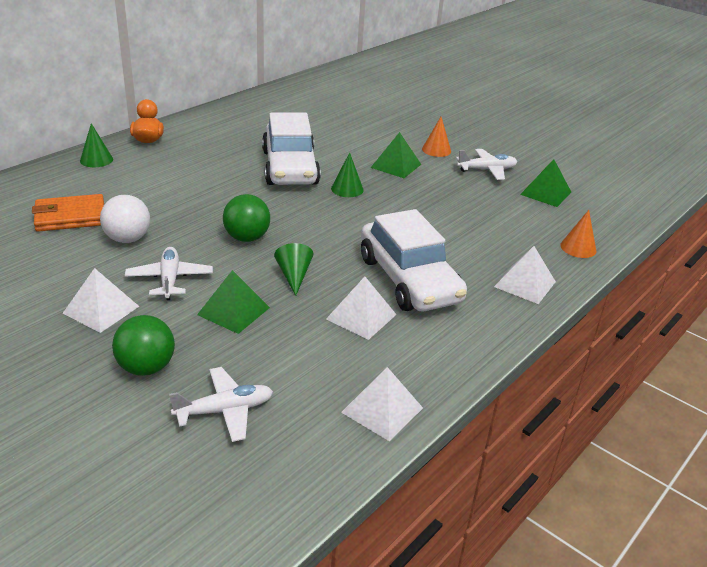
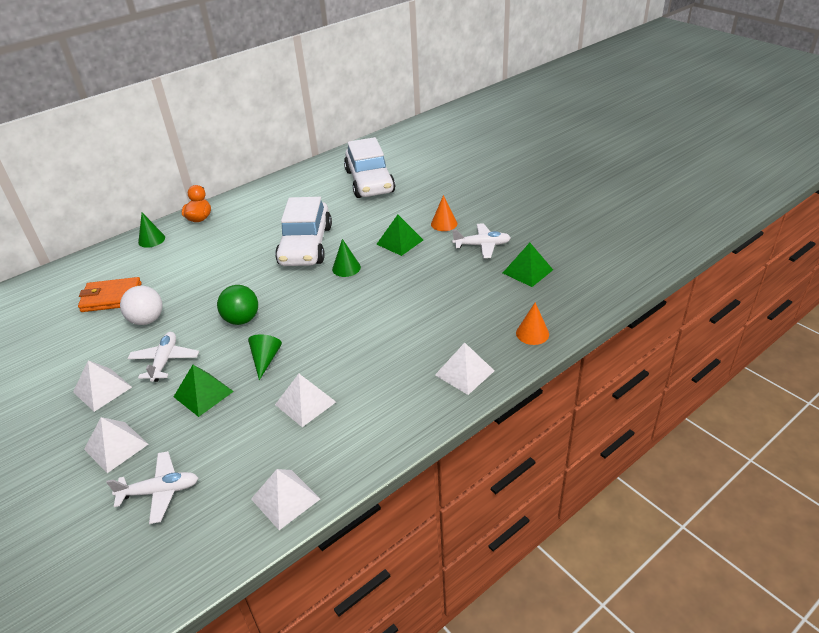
camera: 15 degrees right, 5 degrees up
green ball [112,315,175,376] -> white pyramid [84,417,148,473]
white car [361,209,467,311] -> white car moved to [344,137,395,198]

